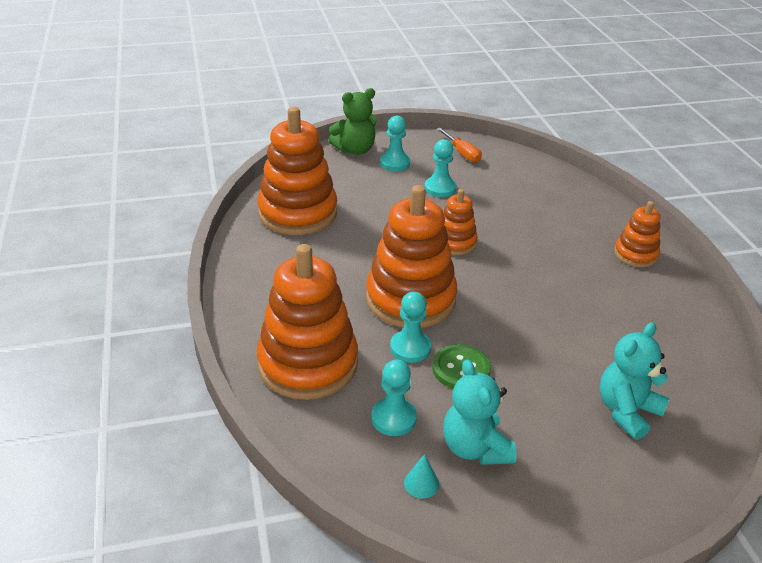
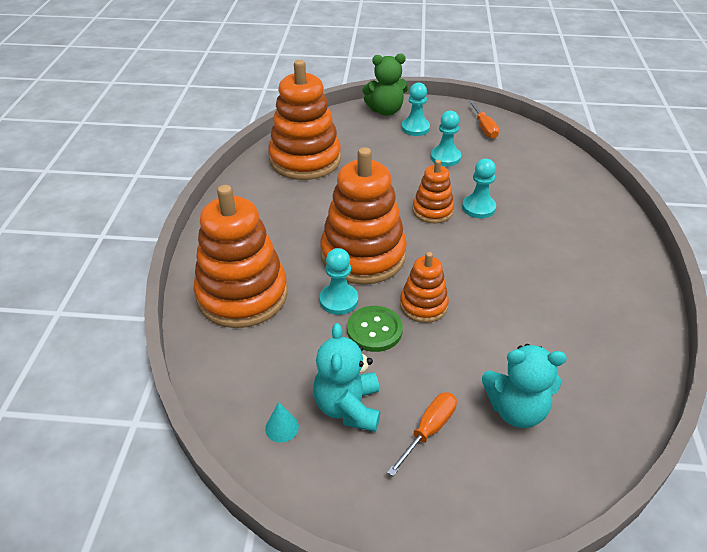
camera: 20 degrees right, 5 degrees up
turquoise pawn [371,359,417,436] -> turquoise pawn moved to [462,159,496,218]
turquoise teddy bear [599,322,669,440] -> turquoise teddy bear turned 150 degrees counterclockwise [482,344,567,428]
orange stacking toy [614,201,661,268] -> orange stacking toy moved to [400,252,449,323]
none -> orange screwdriver [387,392,457,476]

